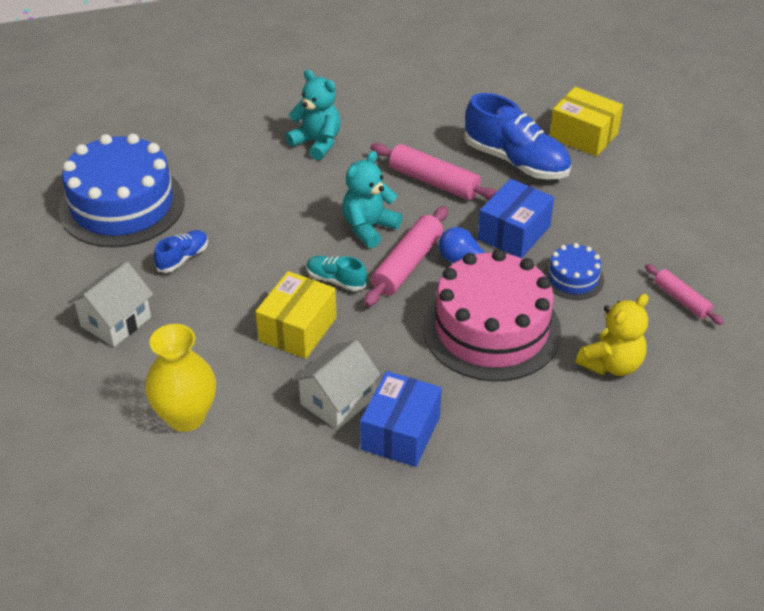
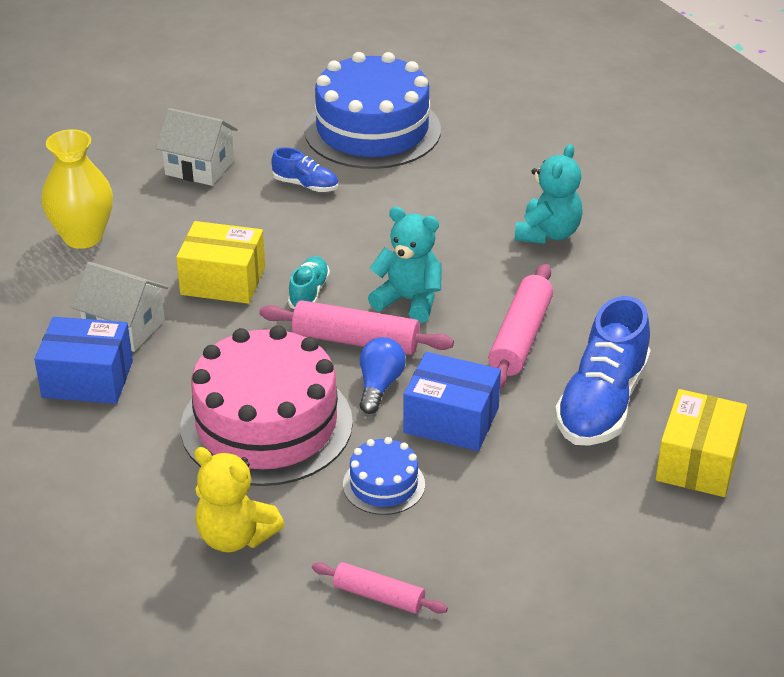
camera: 75 degrees right, 5 degrees down
pink rolling pin [645,264,724,325] -> pink rolling pin turned 75 degrees clockwise [312,562,448,614]

